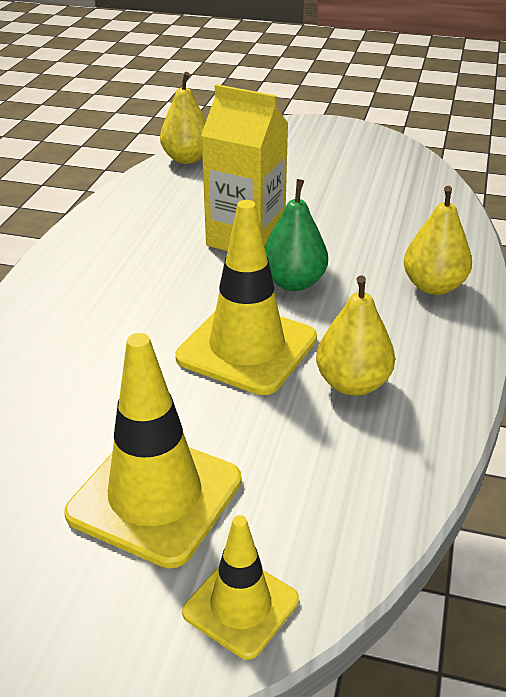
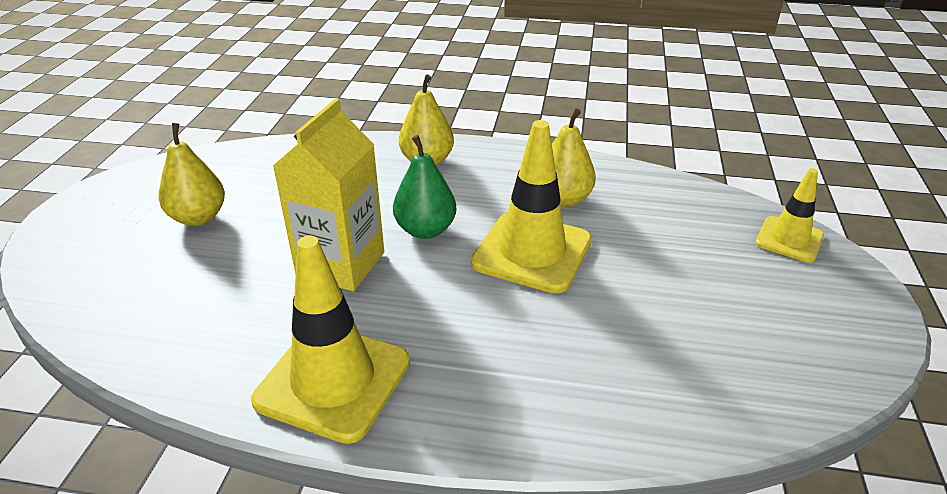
camera: 95 degrees left, 0 degrees up
yellow traffic cone [64,333,242,568] -> yellow traffic cone moved to [251,236,410,444]
yellow pear [160,72,206,164] -> yellow pear moved to [159,123,225,226]

